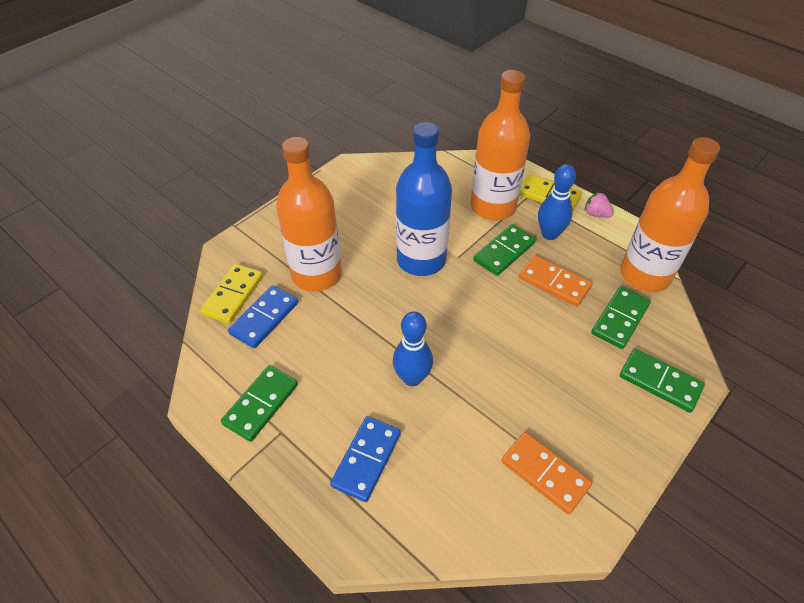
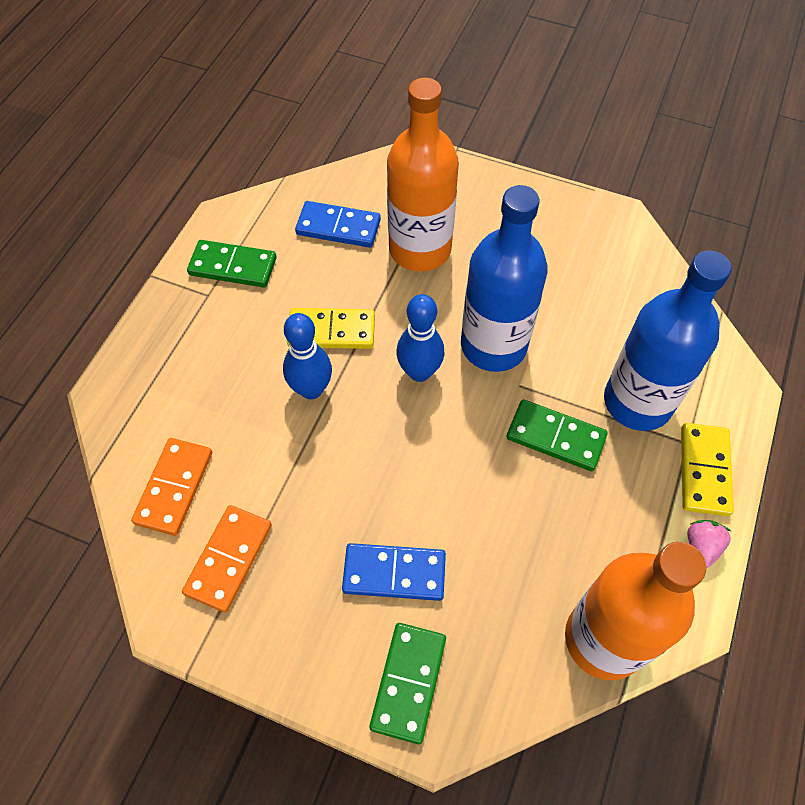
camera: 70 degrees right, 10 degrees up
yellow domino [200,264,263,324] -> yellow domino moved to [287,308,375,349]
blue domino [330,416,401,502] -> blue domino moved to [342,543,446,601]
orange bottle [470,70,530,220] -> blue bottle [604,250,731,431]
orange domino [519,255,592,307] -> orange domino moved to [131,438,212,536]
blue bowling pin [538,164,576,240] -> blue bowling pin moved to [396,294,444,382]
green domino [591,286,651,349] -> none

